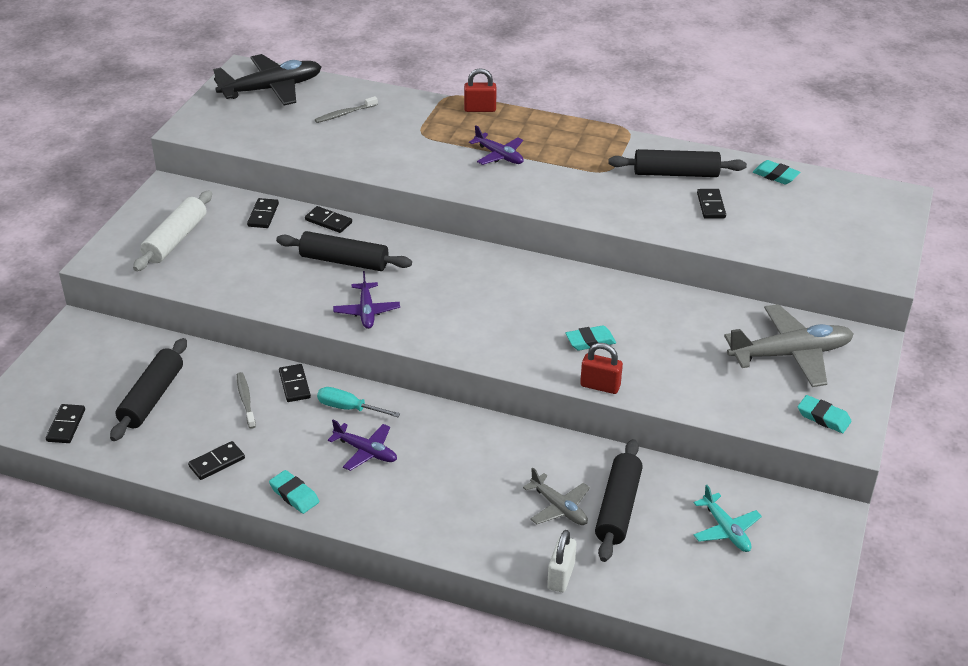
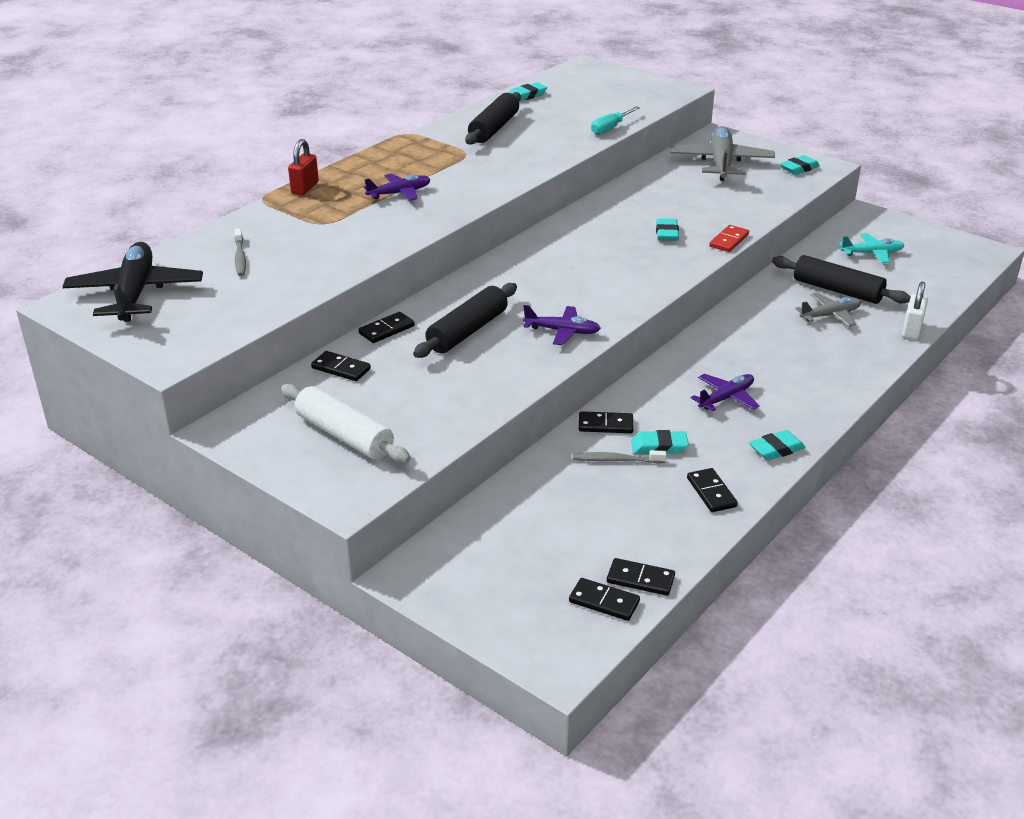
camera: 70 degrees left, 5 degrees down
black rolling pin [110,338,187,441] -> none
turquoise screwdriver [317,387,400,417] -> turquoise screwdriver moved to [591,106,640,135]
white padlock [547,530,576,592] -> white padlock turned 75 degrees clockwise [902,282,928,339]
red padlock [580,343,623,394] -> red domino [709,225,749,252]
black domino [697,189,726,219] -> black domino moved to [607,558,675,596]
none -> turquoise eraser [631,430,689,454]

